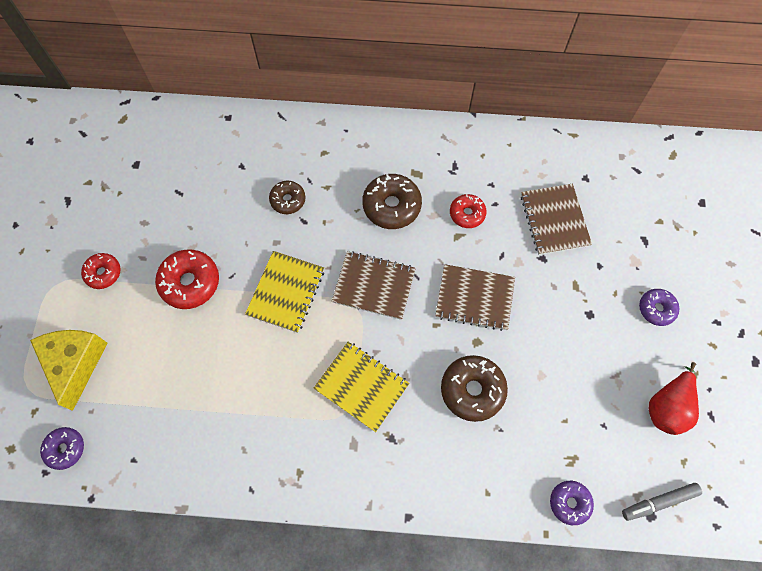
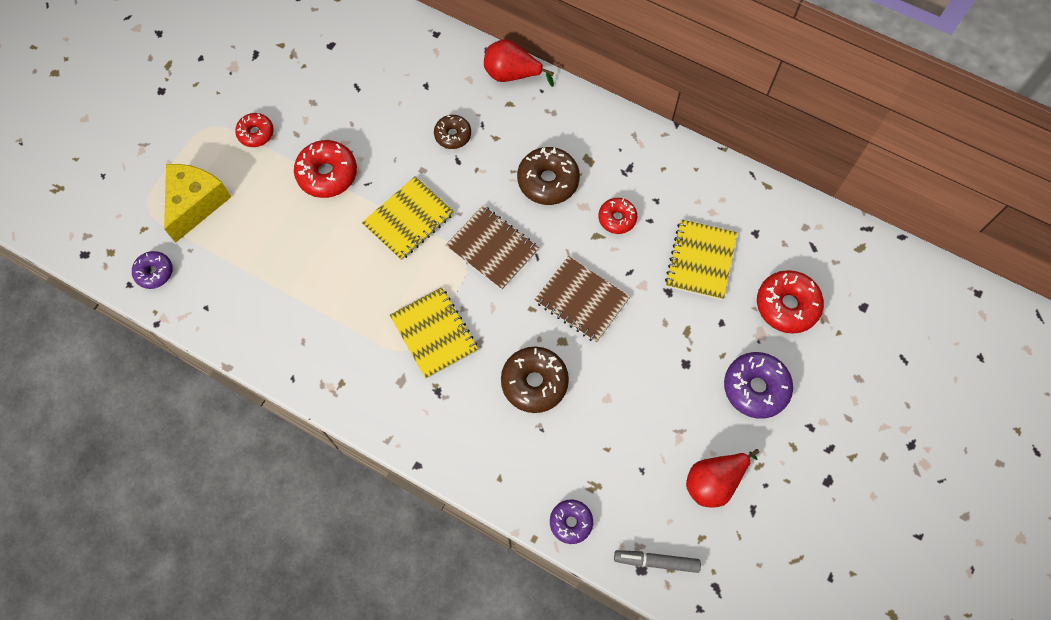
camera: 25 degrees right, 0 degrees up
brown notebook [521,184,592,255] -> yellow notebook [665,219,737,300]
purple donut [639,289,679,326] -> purple donut [724,352,793,419], size x1.63
none -> red pear [484,39,554,87]
none -> red donut [757,270,824,334]

